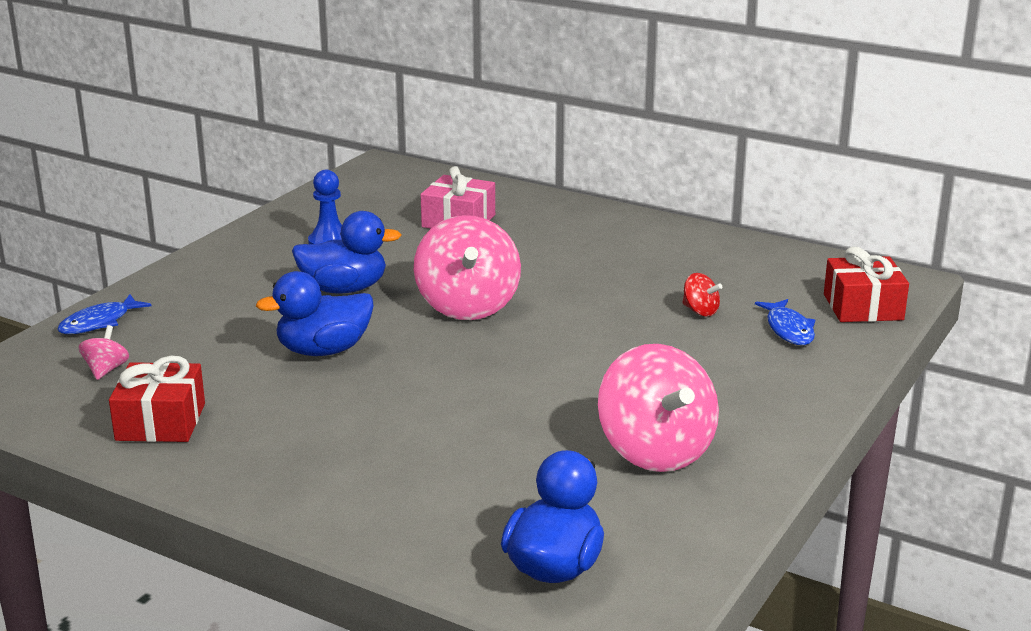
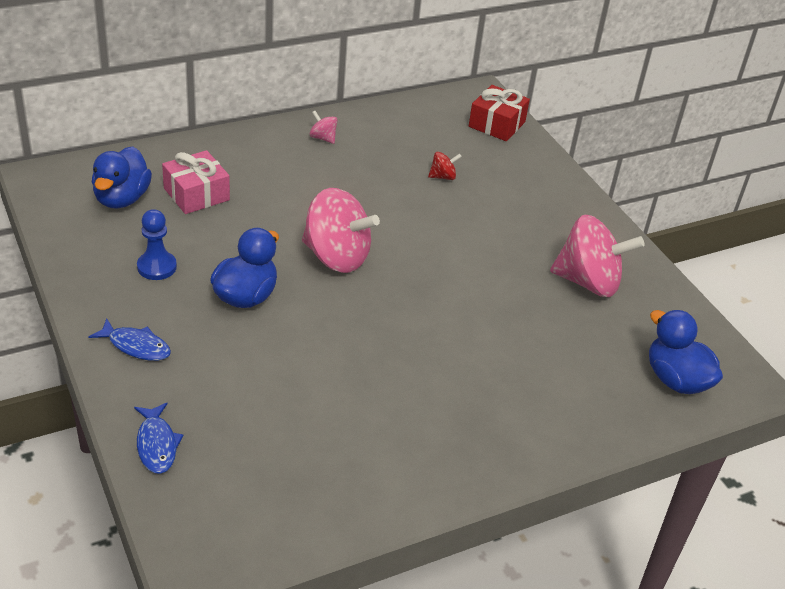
camera: 60 degrees left, 15 degrees up
pink spinning top [79,325,129,380] -> pink spinning top moved to [310,111,338,144]
red gift [109,356,205,442] -> none
blue duck [256,271,373,356] -> blue duck moved to [92,146,152,209]
blue fish [755,299,815,345] -> blue fish moved to [89,318,171,361]

